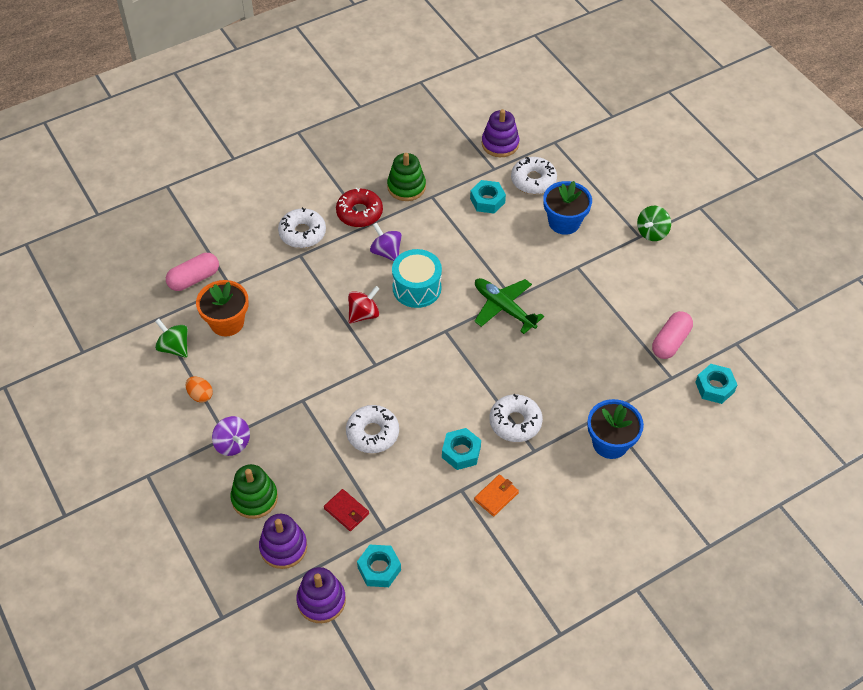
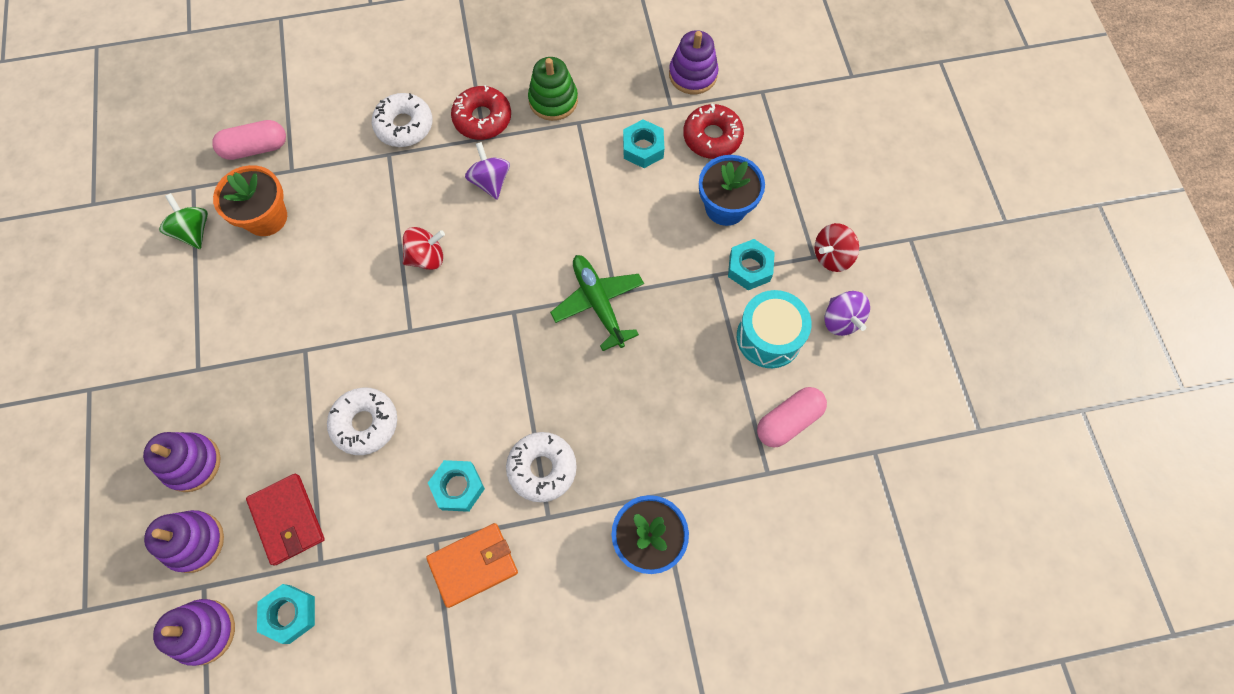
camera: 20 degrees right, 15 degrees up
orange egg [186,376,213,403] -> none
purple spinning top [212,416,250,456] -> purple spinning top moved to [824,291,870,336]
green stacking toy [230,464,278,519] -> purple stacking toy [143,432,221,492]
red wallet [324,489,369,531] -> red wallet [246,474,325,566], size x1.53
turquoise drum [392,249,442,308] -> turquoise drum moved to [737,290,812,368]
orange wallet [474,474,519,517] -> orange wallet [426,523,518,608], size x1.53
white donut [511,157,557,194] -> red donut [683,103,744,159]
green spinning top [637,206,671,241] -> red spinning top [815,223,859,272]
turquoise nut [695,364,737,404] -> turquoise nut moved to [728,239,775,290]

